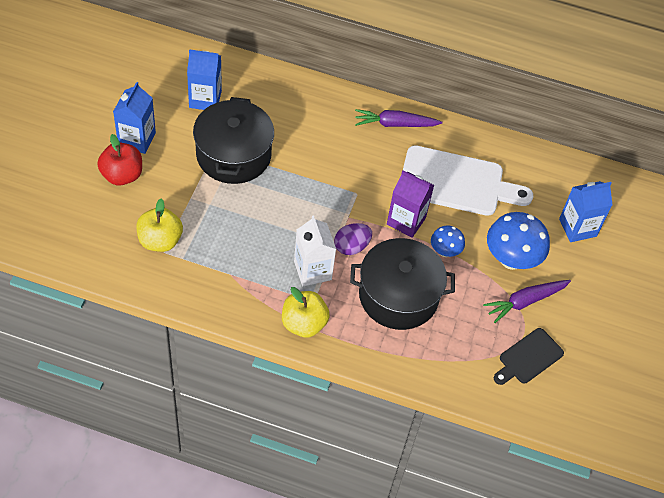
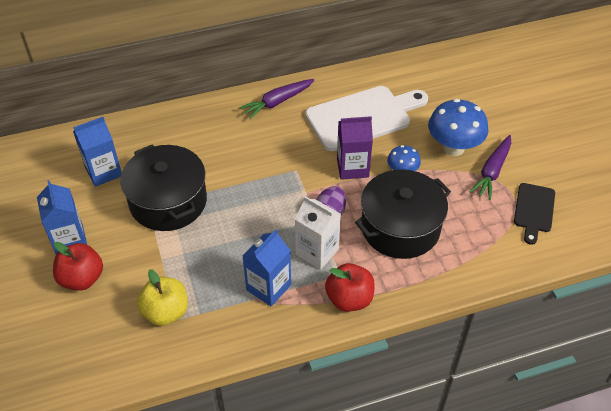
camera: 30 degrees left, 5 degrees down
yellow apple [282,287,330,338] -> red apple [325,263,375,312]
blue carton [559,181,612,242] -> blue carton moved to [243,230,291,307]

